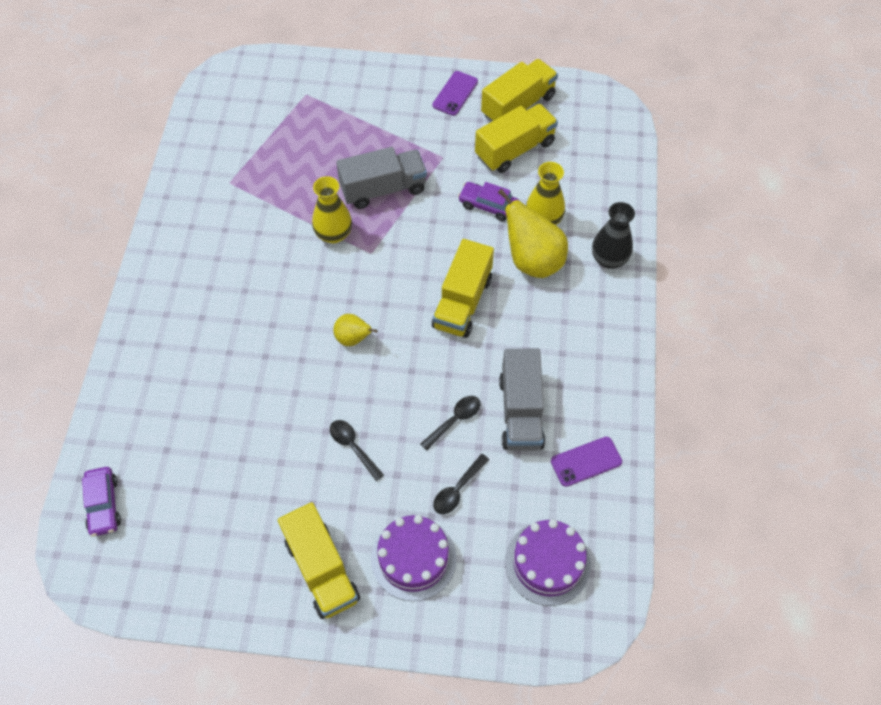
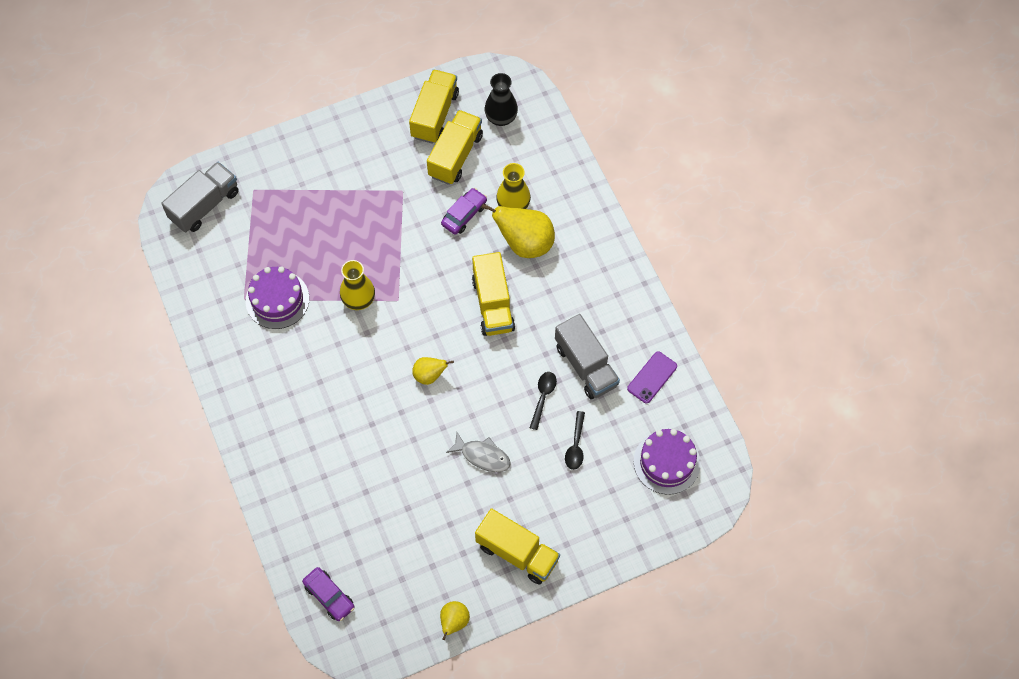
camera: 30 degrees left, 5 degrees up
black spoon [330,420,384,481] -> grey fish [446,431,511,472]
grey truck [336,147,427,209] -> grey truck moved to [161,162,239,232]
purple cake [371,515,456,601] -> purple cake moved to [245,266,310,329]
purple phone [432,71,478,116] -> none
purple car [458,182,519,221] -> purple car turned 135 degrees clockwise [441,188,487,235]
black vase [592,202,635,269] -> black vase moved to [485,73,518,126]
none -> yellow pear [440,601,470,640]

